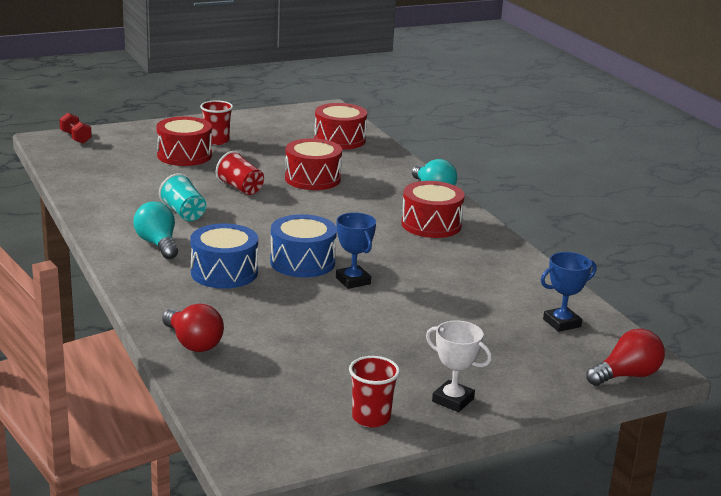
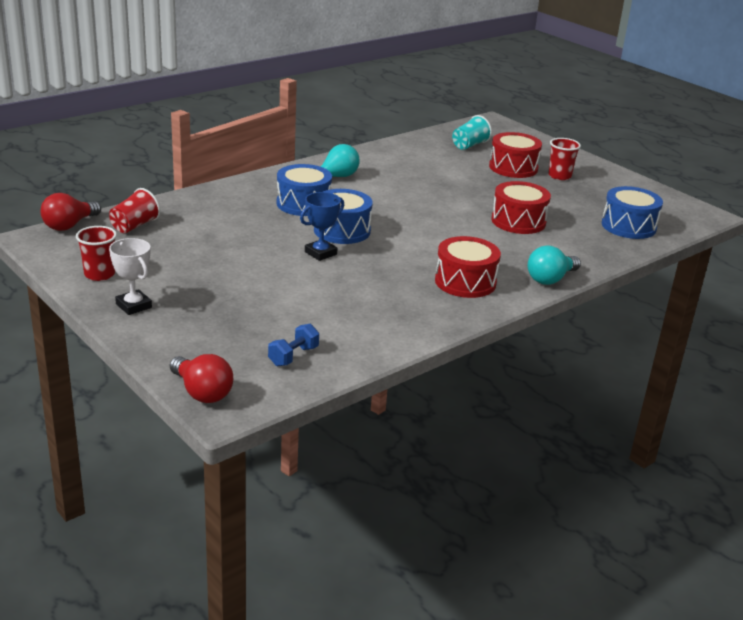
camera: 75 degrees right, 5 degrees up
red dumbbell [59,113,92,144] -> none
turquoise cup [159,173,206,221] -> turquoise cup moved to [452,115,492,150]
red light bulb [162,304,224,352] -> red light bulb moved to [41,193,101,231]
red cup [216,151,264,195] -> red cup moved to [109,188,160,233]
red drum [314,103,367,150] -> blue drum [602,186,663,239]
white trophy [426,320,492,412] -> white trophy turned 60 degrees counterclockwise [109,238,152,315]
blue trophy [541,252,596,332] -> blue dumbbell [268,324,319,366]

